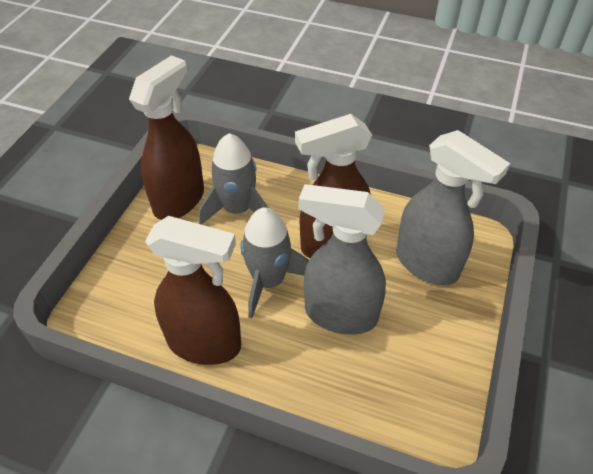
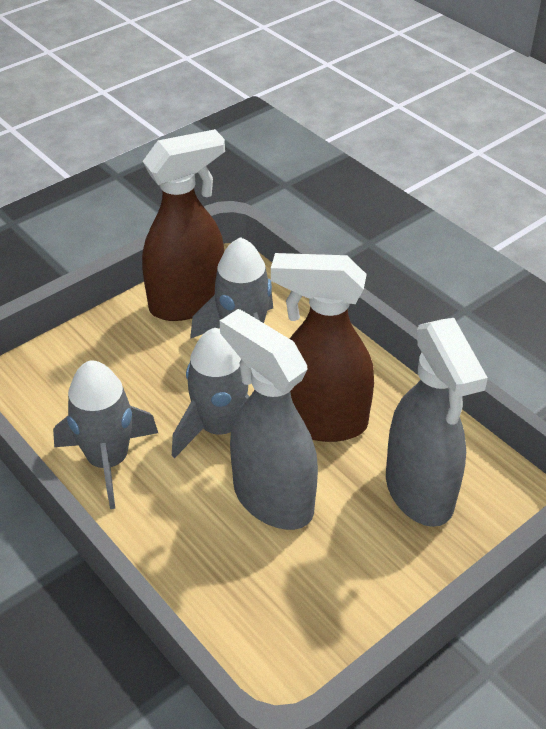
camera: 30 degrees right, 5 degrees down
brown spray bottle [145,216,241,365] -> grey rocket [53,360,158,509]

